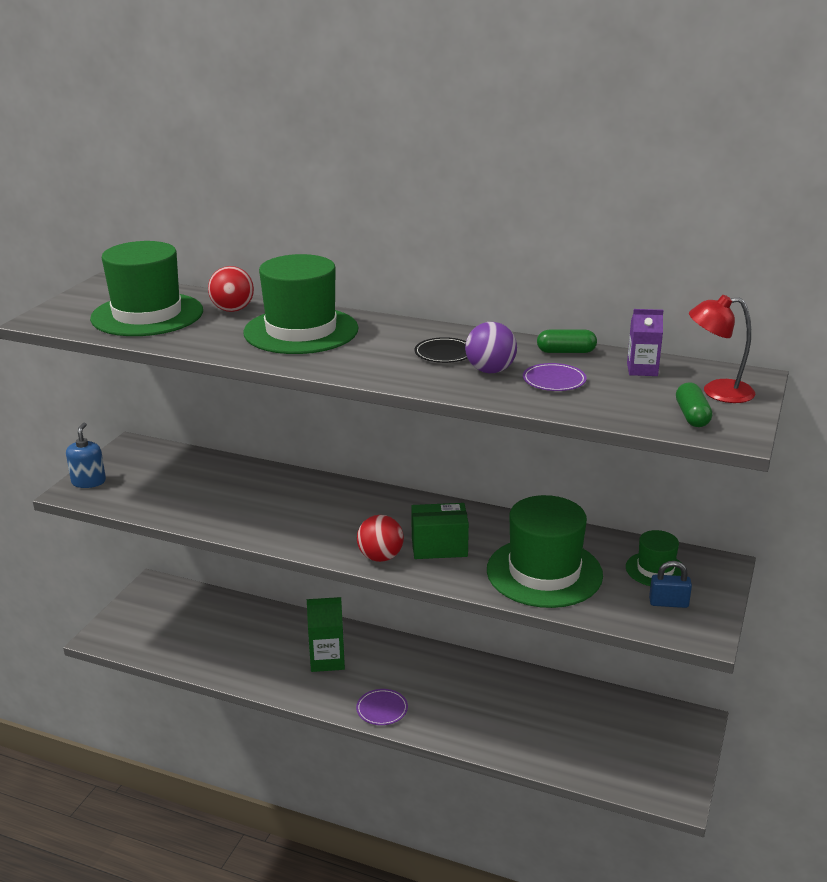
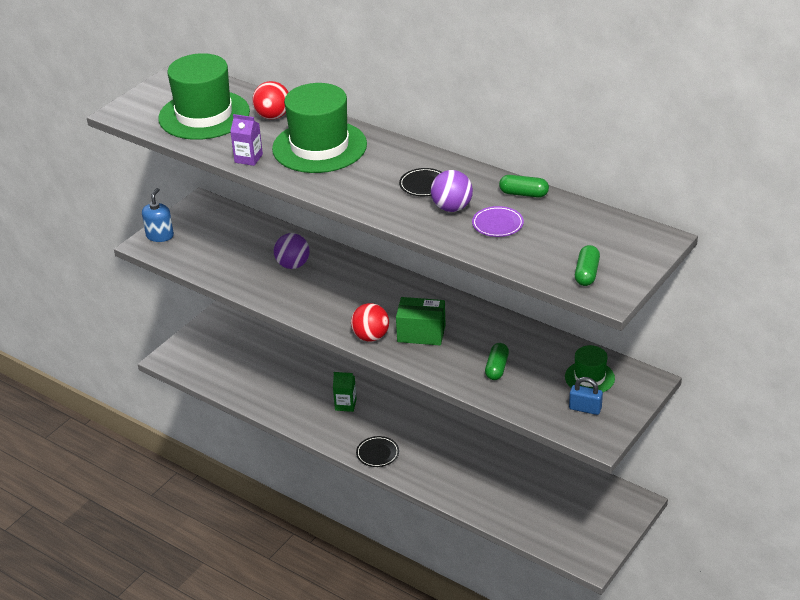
camera: 15 degrees right, 10 degrees up
green carton [307,597,345,672] -> green carton [333,372,357,412], size x0.66
purple plate [356,689,408,725] -> black plate [356,436,399,467]
green hat [487,495,603,608] -> green capsule [485,343,509,380]
purple carton [627,309,664,376] -> purple carton moved to [230,114,263,166]
red lamp [689,295,756,403] -> none
none -> purple ball [274,233,310,269]

